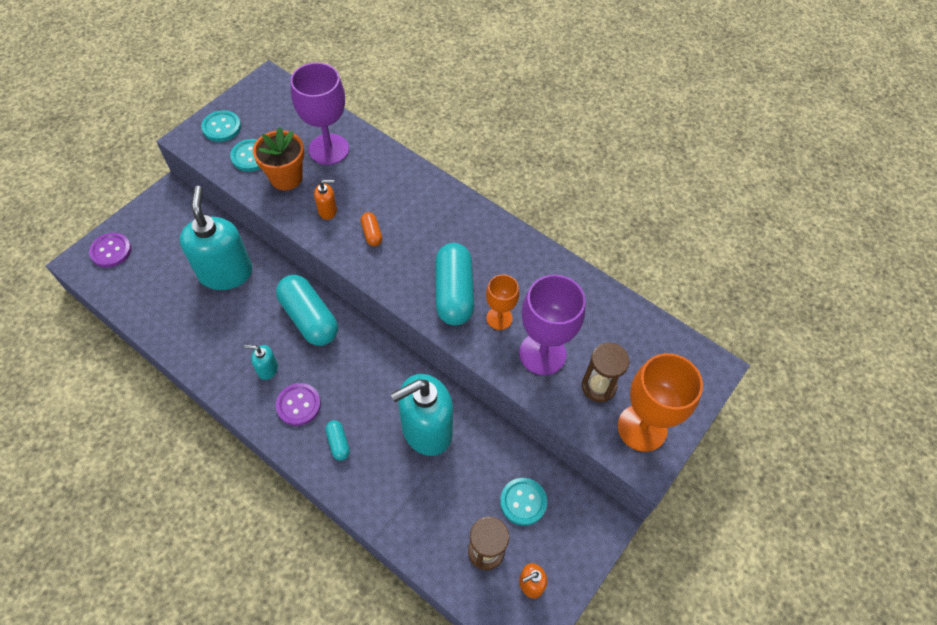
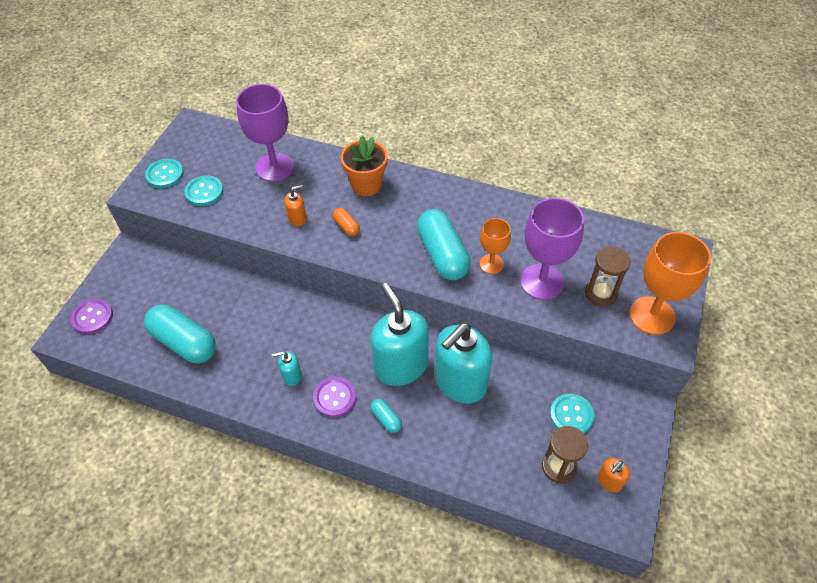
camera: 15 degrees left, 5 degrees down
turquoise soap dispenser [179,186,252,290] -> turquoise soap dispenser moved to [371,283,429,386]
orange flower pot [253,127,304,190] -> orange flower pot moved to [341,136,388,196]
turquoise capsule [276,275,338,346] -> turquoise capsule moved to [144,305,216,364]

